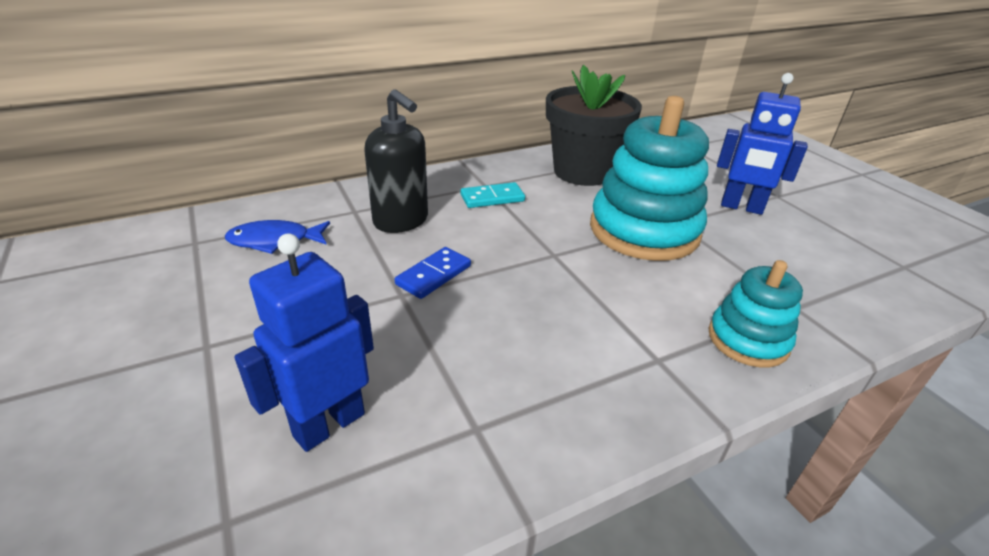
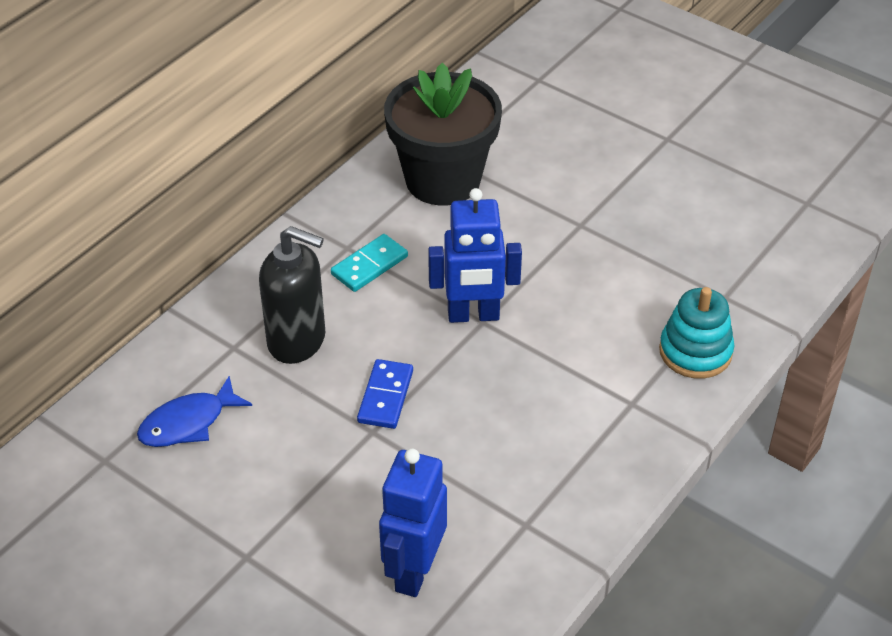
camera: 25 degrees left, 10 degrees up
turquoise stacking toy [590,96,709,261] -> none
blue robot [717,73,808,215] -> blue robot moved to [428,188,522,323]

